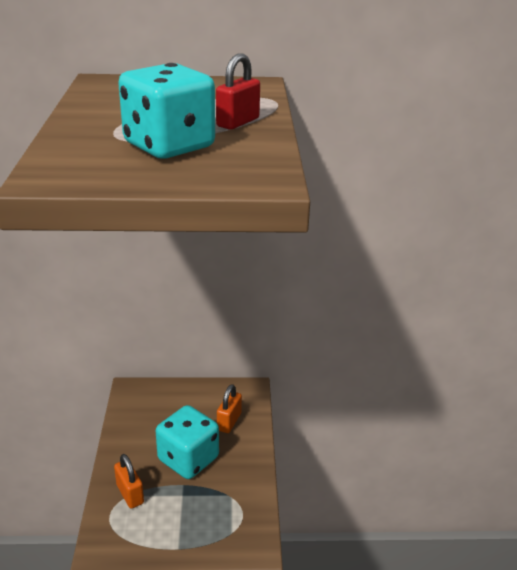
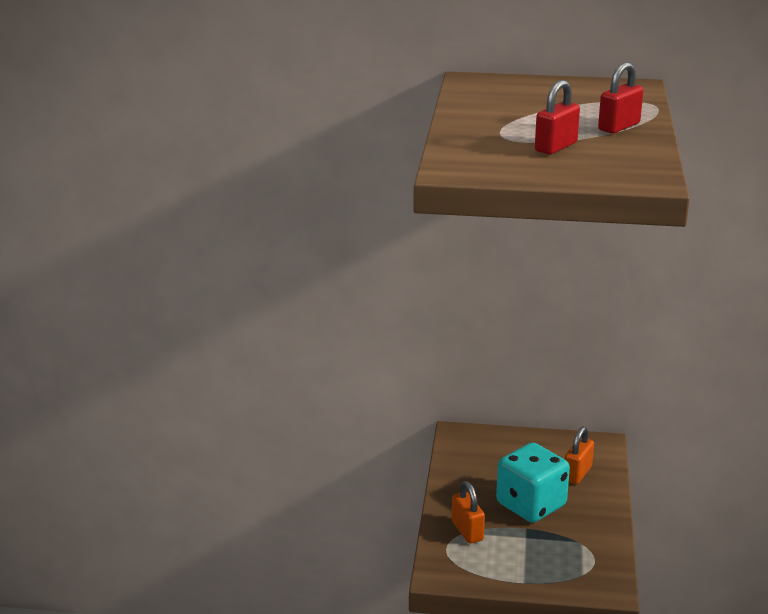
camera: 10 degrees right, 5 degrees down
turquoise dice [118,63,215,159] -> red padlock [535,80,580,154]

